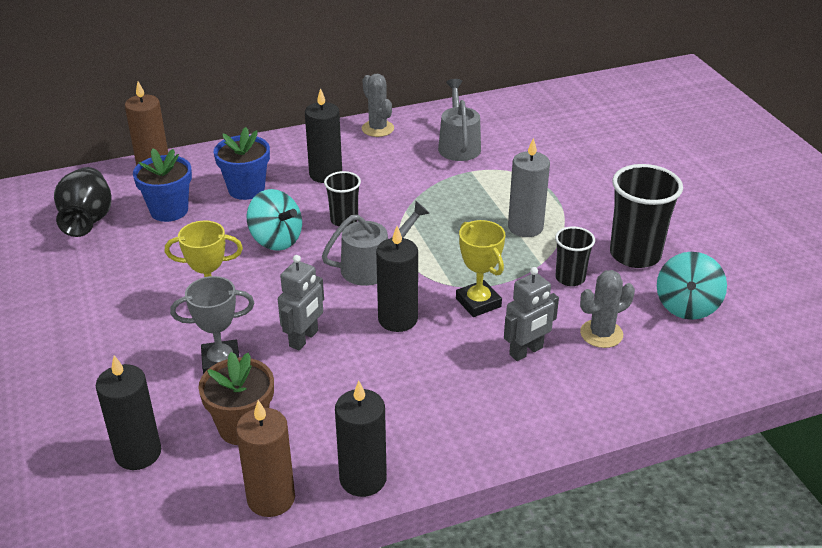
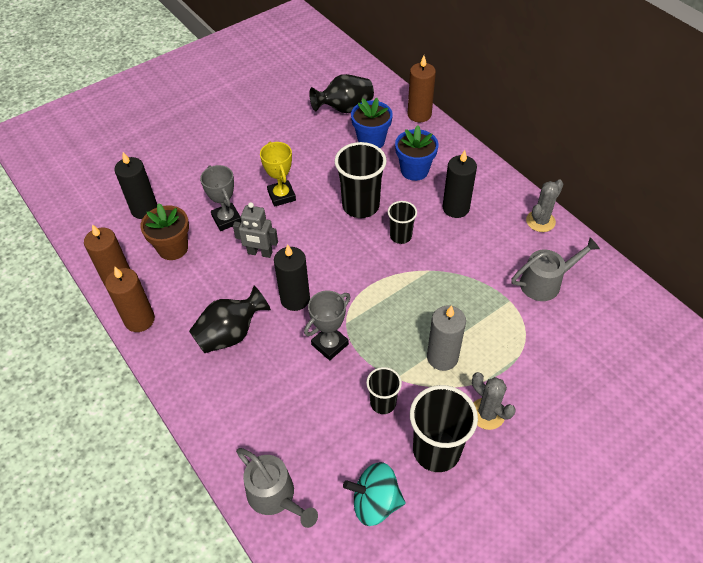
camera: 75 degrees right, 15 degrees up
turquoise spinning top [247,189,302,251] -> black cup [334,142,387,218]
grey watering can [322,201,430,286] -> grey watering can moved to [236,448,318,528]
black candle [335,381,387,497] -> brown candle [105,266,155,332]
yellow trophy [456,220,505,317] -> grey trophy [304,291,350,360]
grey robot [504,267,559,361] -> none
grey cactus [580,270,635,348] -> grey cactus moved to [472,372,516,430]
none -> black vase [189,286,271,353]

